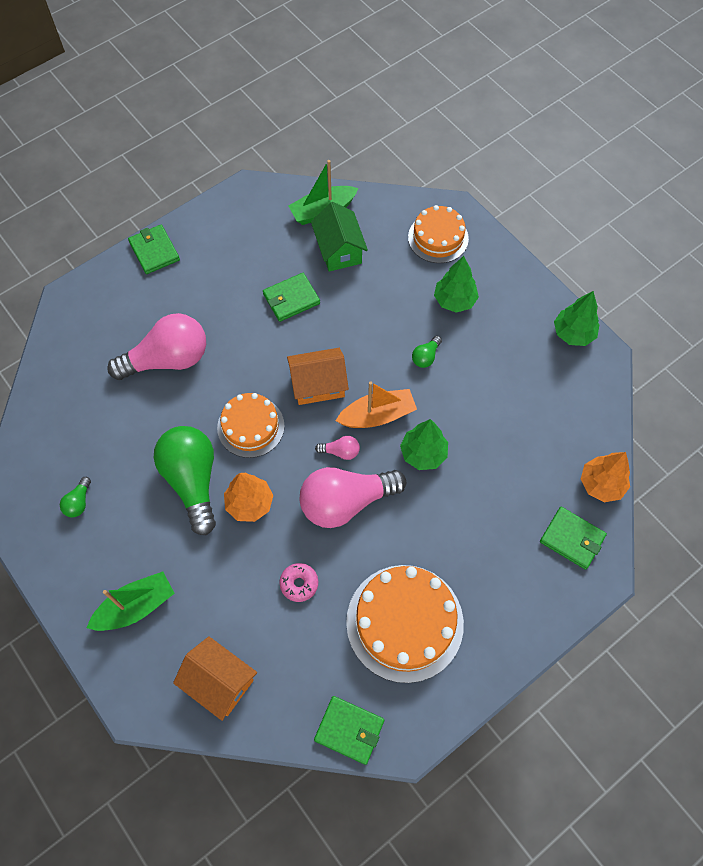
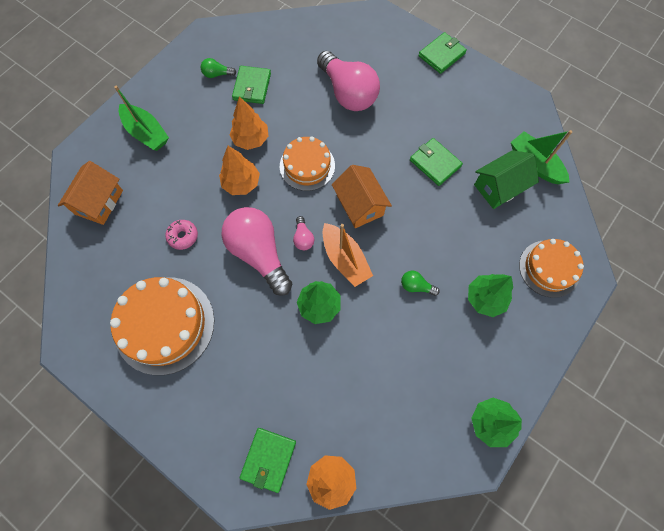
camera: 75 degrees right, 5 degrees up
green light bulb [154,426,216,536] -> orange tree [230,97,269,150]
green wallet [314,696,384,765] -> green wallet moved to [232,66,271,104]

